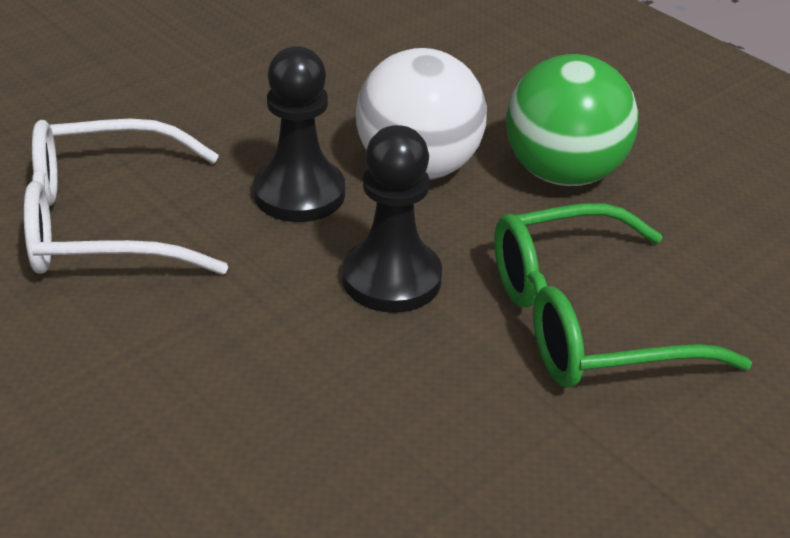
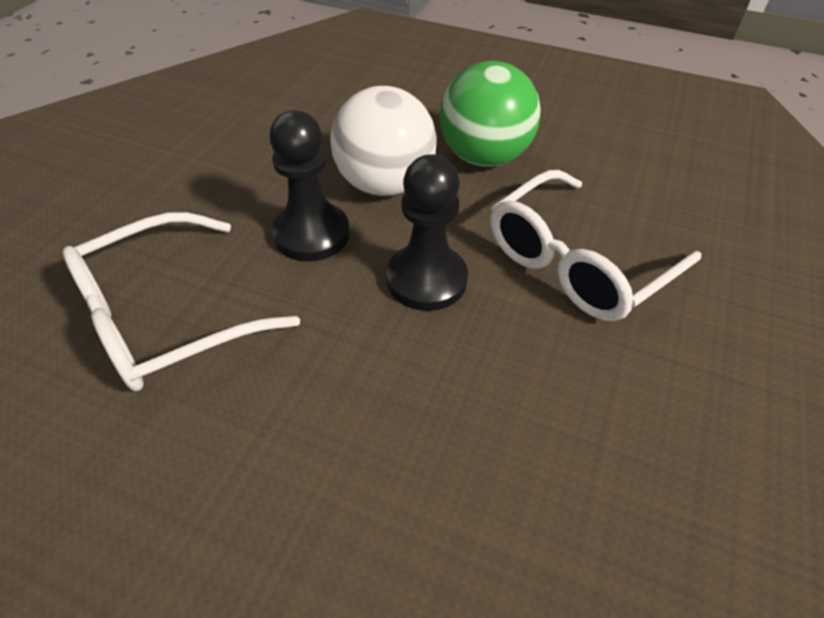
camera: 25 degrees left, 10 degrees up
green glasses [494,203,752,388] -> white glasses [490,170,701,321]

